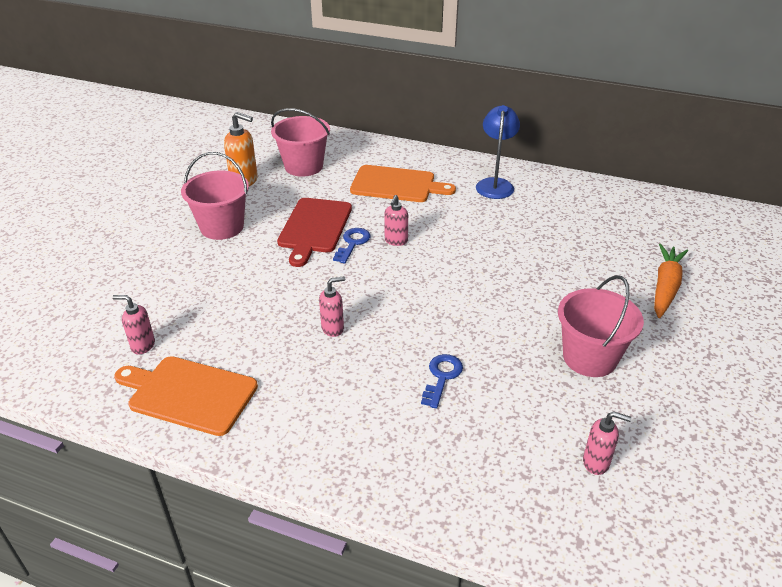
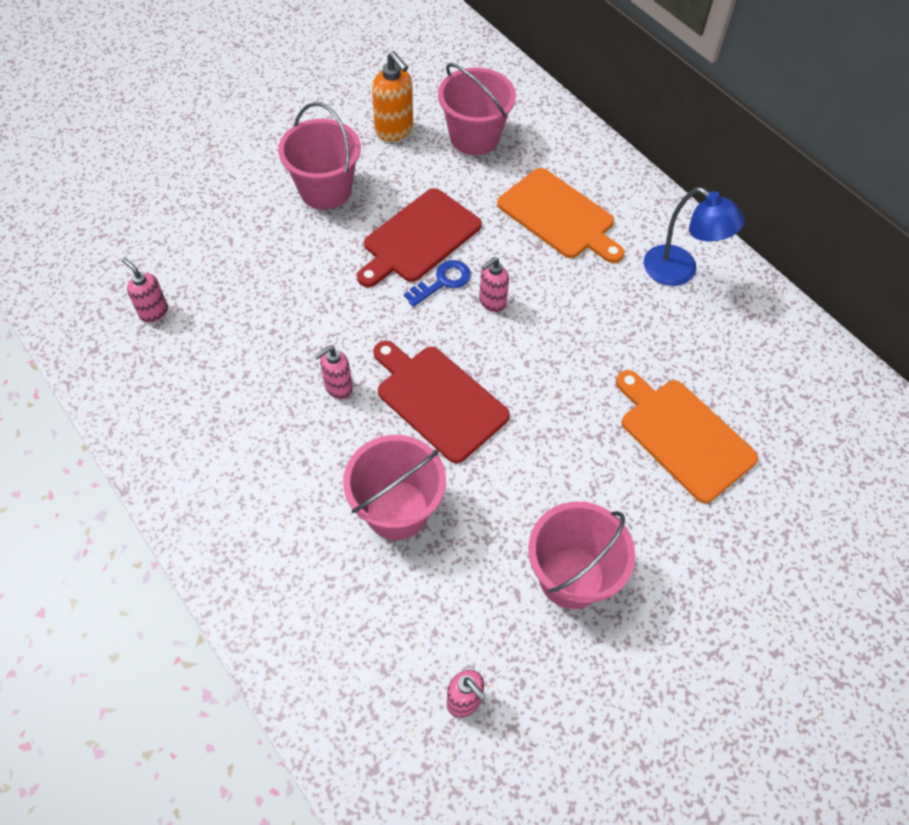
camera: 30 degrees right, 20 degrees up
orange cutting board [114,356,258,436] -> orange cutting board moved to [616,370,758,503]
pink soap dispenser [319,276,345,337] -> pink soap dispenser turned 135 degrees clockwise [314,346,353,399]
blue key [421,354,463,409] -> pink bucket [343,435,446,540]
blue lamp [476,105,520,199] -> blue lamp turned 90 degrees clockwise [644,187,745,286]
orange carrot [654,244,688,318] -> none
none -> red cutting board [373,341,510,463]

